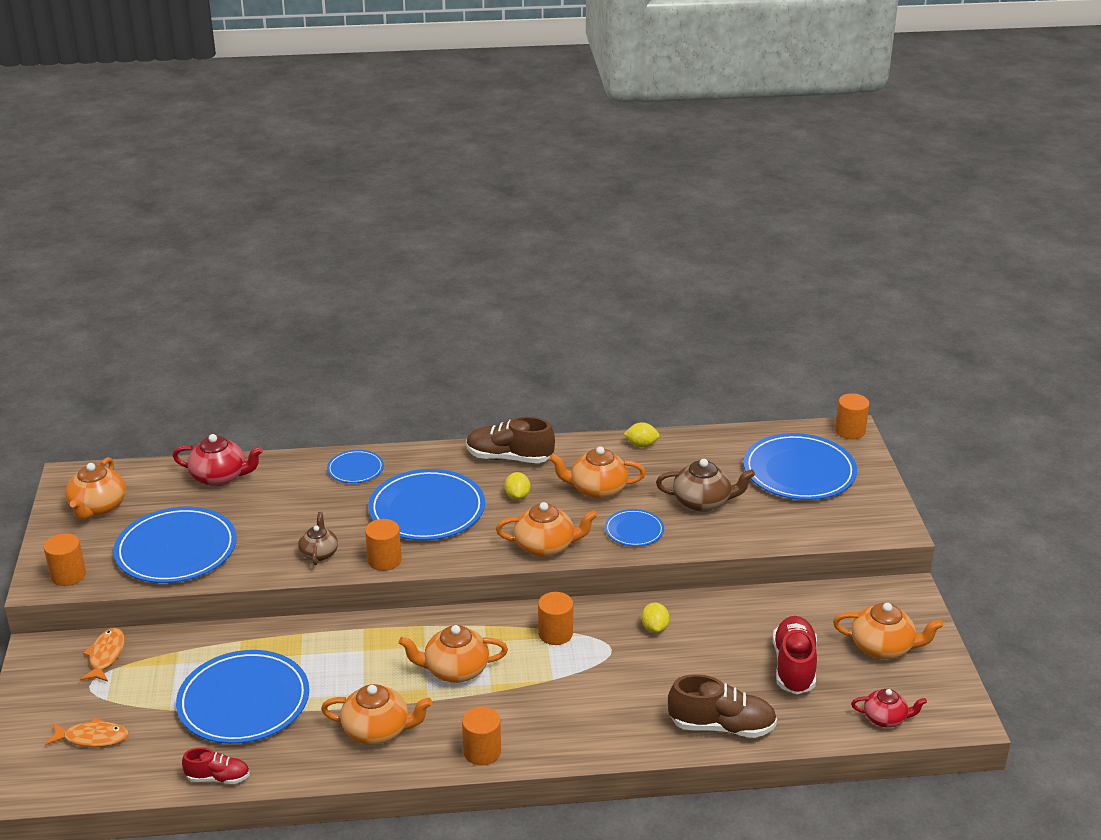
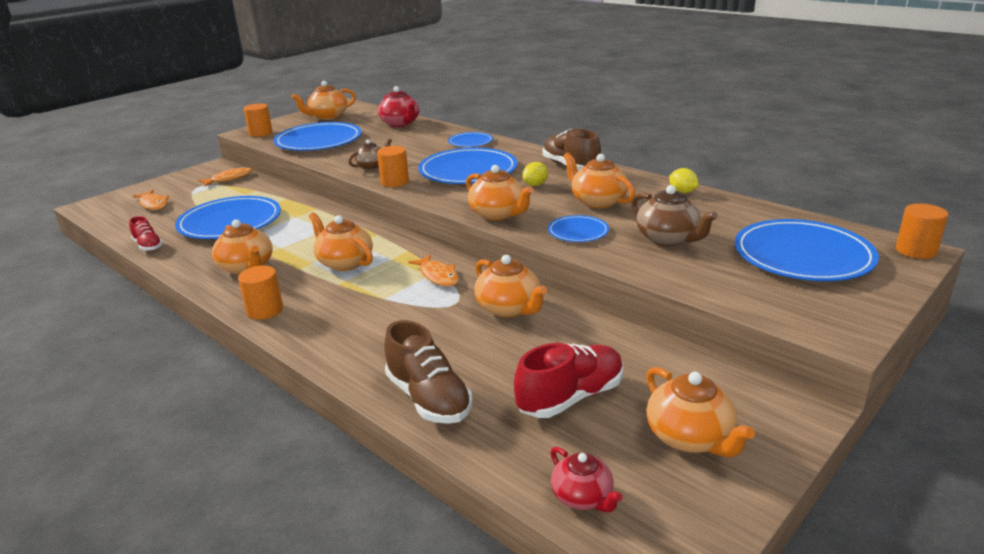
camera: 50 degrees right, 5 degrees down
orange cylinder [538,592,573,645] -> orange fish [408,255,459,287]
yellow lemon [641,602,670,633] -> orange teapot [474,255,547,318]

